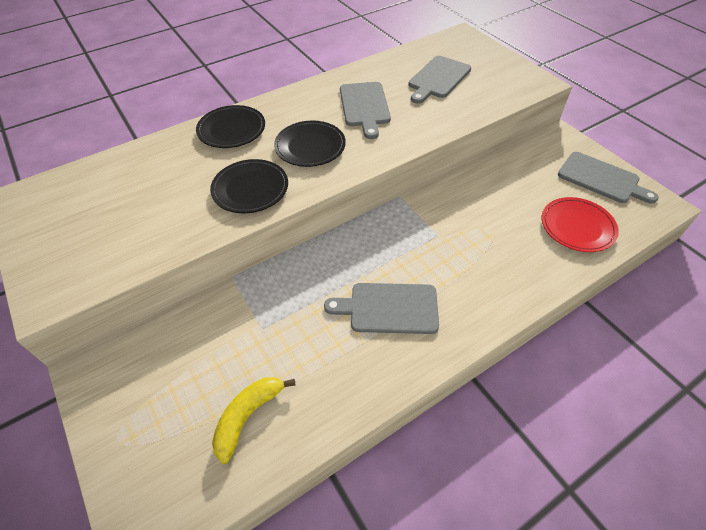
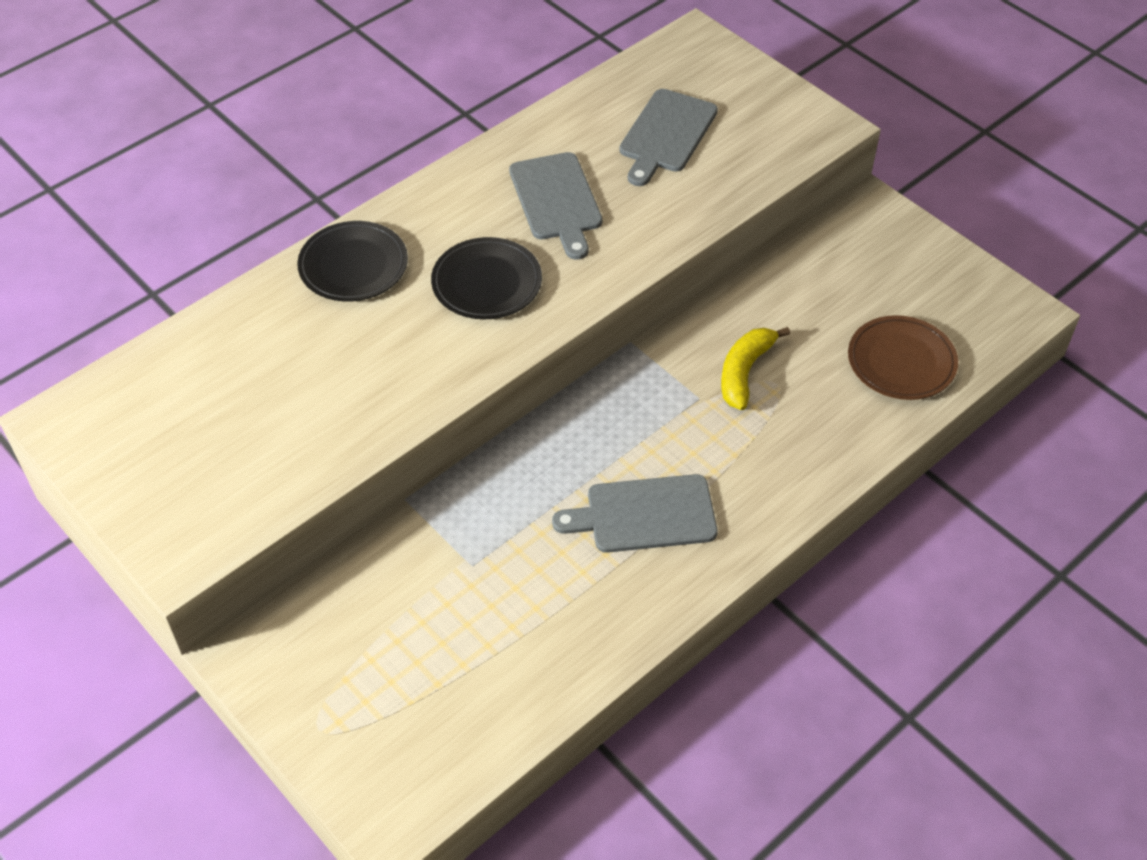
camera: 10 degrees left, 0 degrees up
black plate [210,159,288,213] -> none
yellow banana [212,377,296,464] -> yellow banana moved to [721,327,790,410]
red plate [542,197,619,252] -> brown plate [848,315,958,400]
grey cutting board [558,152,659,204] -> none

